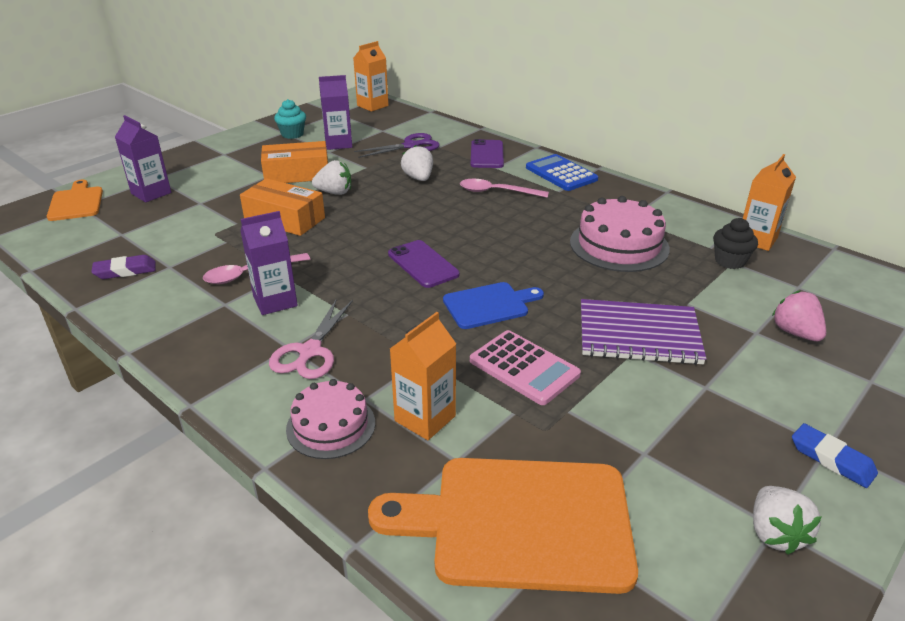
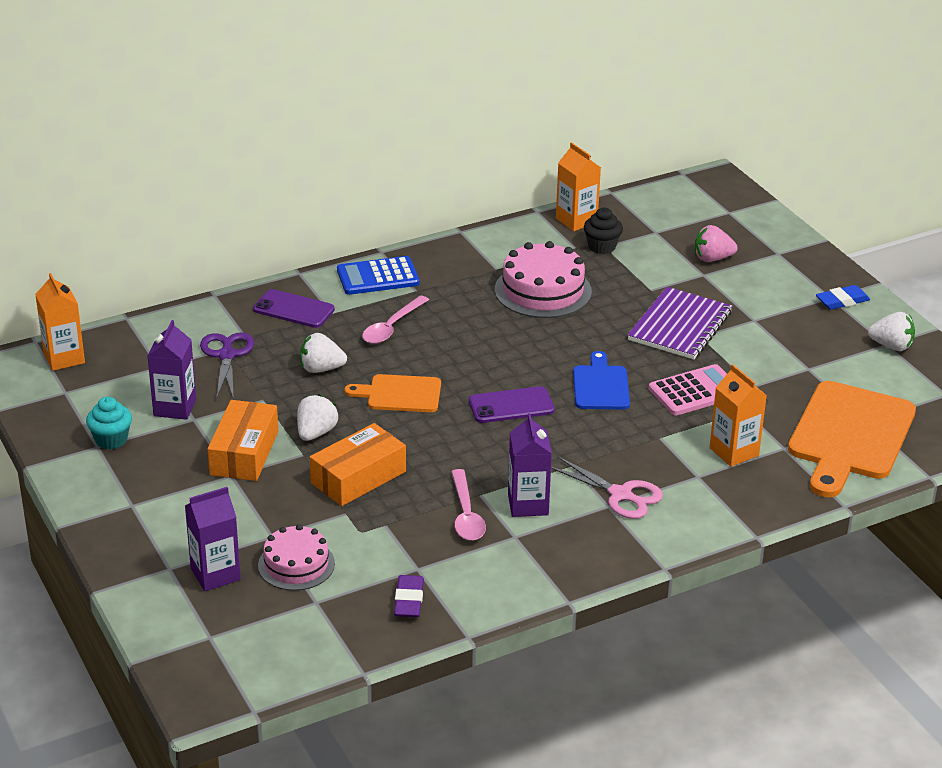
camera: 70 degrees left, 0 degrees up
orange cutting board [47,180,103,221] -> orange cutting board moved to [345,374,441,412]
pink cake [286,379,375,459] -> pink cake moved to [258,524,335,591]

